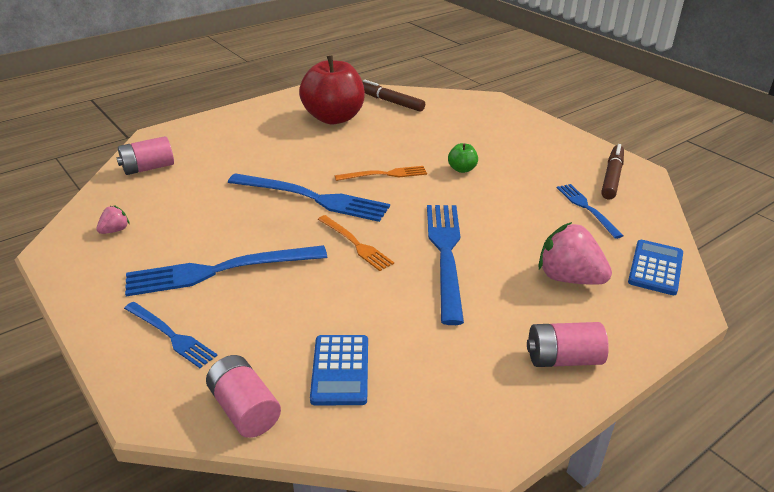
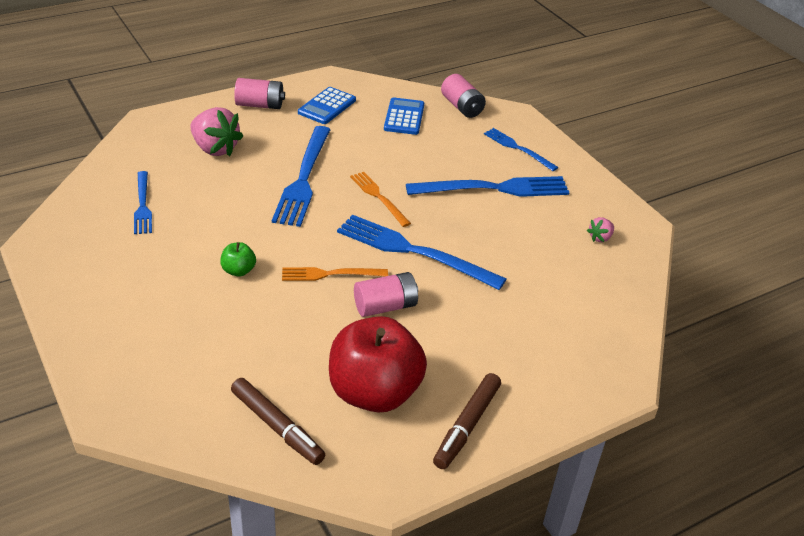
camera: 175 degrees left, 5 degrees up
pink battery [116,136,174,175] -> pink battery moved to [354,272,418,317]
brown marker [601,144,624,200] -> brown marker moved to [433,373,501,469]
blue calculator [628,240,683,295] -> blue calculator moved to [298,87,356,124]

